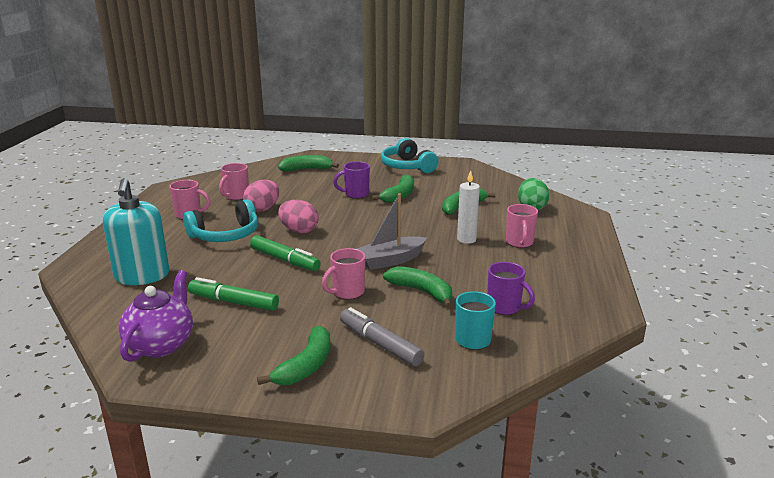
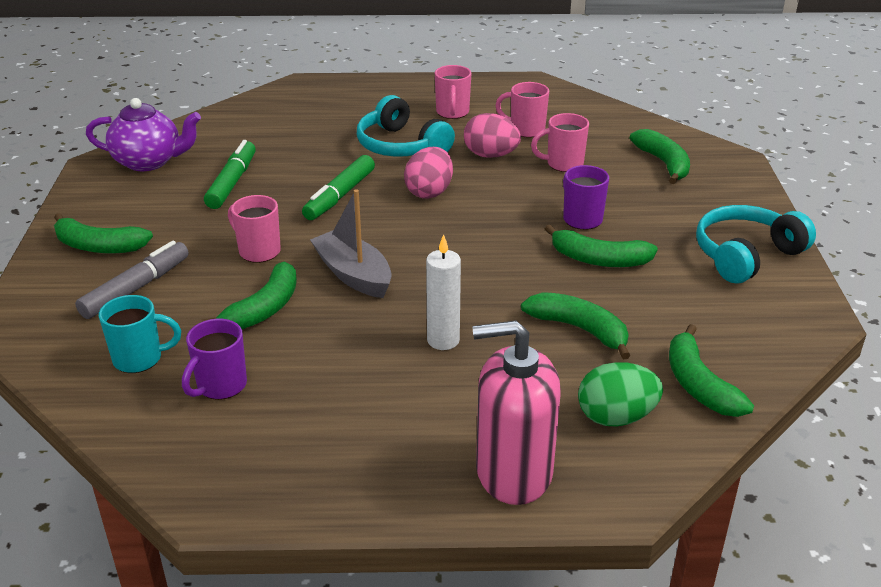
camera: 80 degrees right, 10 degrees up
turquoise soap dispenser [103,178,170,285] -> none
pink mug [506,204,538,248] -> pink mug moved to [531,113,589,172]
none -> pink soap dispenser [472,320,561,505]
none -> green banana [669,324,754,417]

